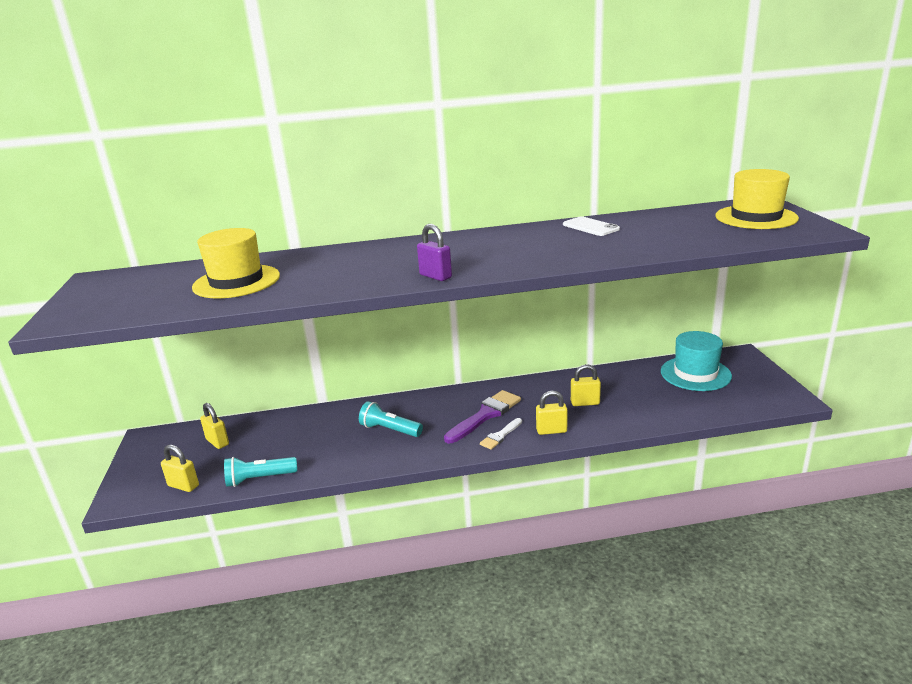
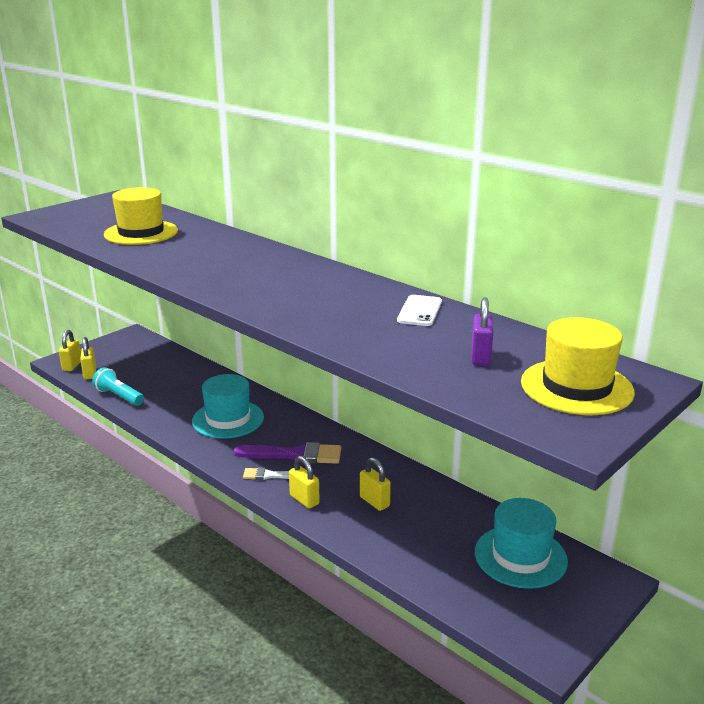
camera: 50 degrees right, 0 degrees up
yellow padlock [200,403,229,449] -> yellow padlock moved to [59,330,81,371]
turquoise flashlight [359,401,423,437] -> turquoise hat [192,374,264,439]
purple padlock [417,224,452,281] -> purple padlock moved to [471,297,493,366]

